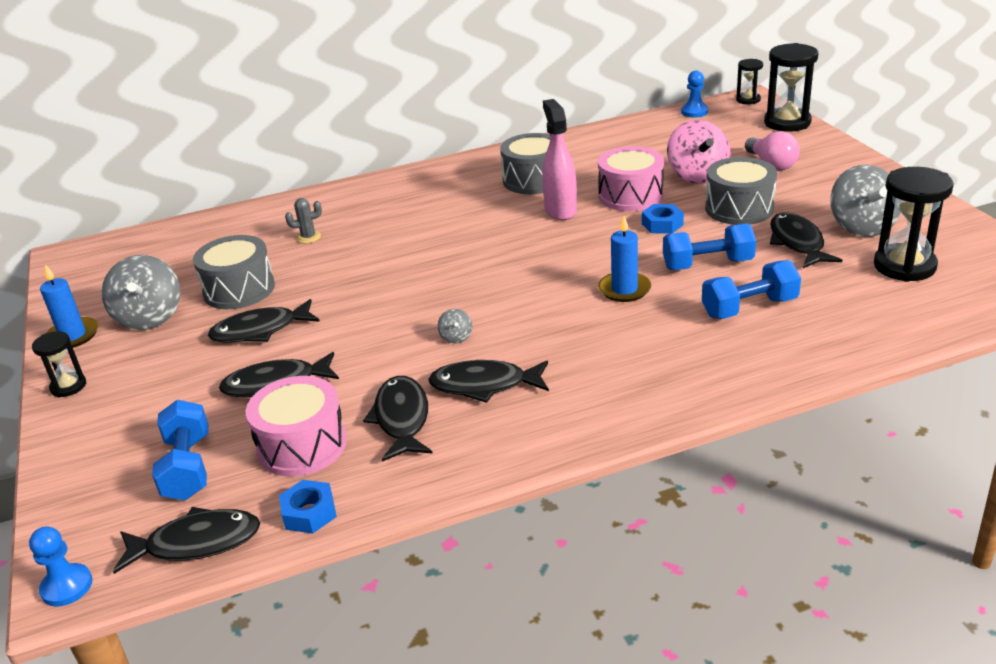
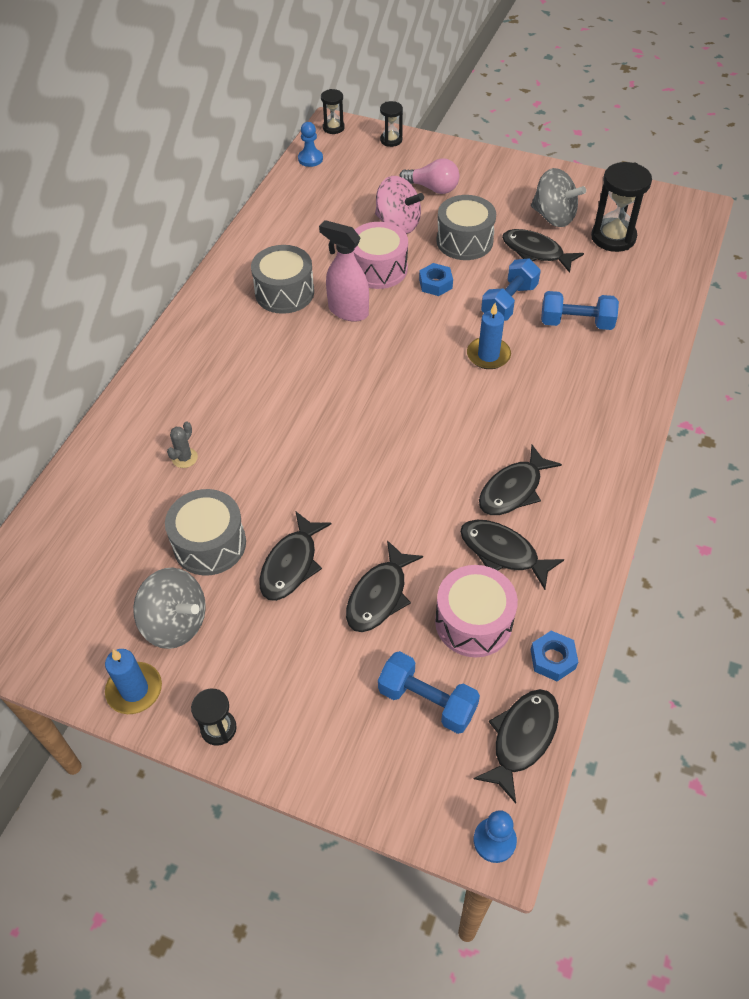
camera: 50 degrees left, 20 degrees up
grey spinning top [437,309,472,344] -> none
blue dumbbell [702,260,801,319] -> blue dumbbell turned 75 degrees clockwise [541,291,619,330]
black hourglass [764,43,818,132] -> black hourglass [380,101,403,147], size x0.55

